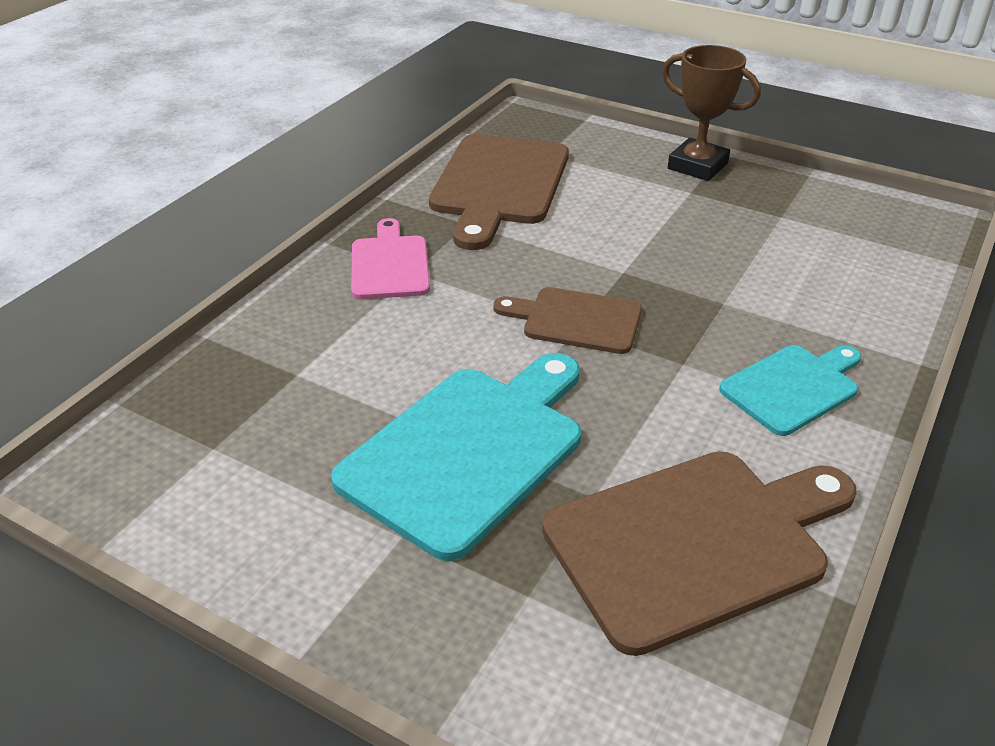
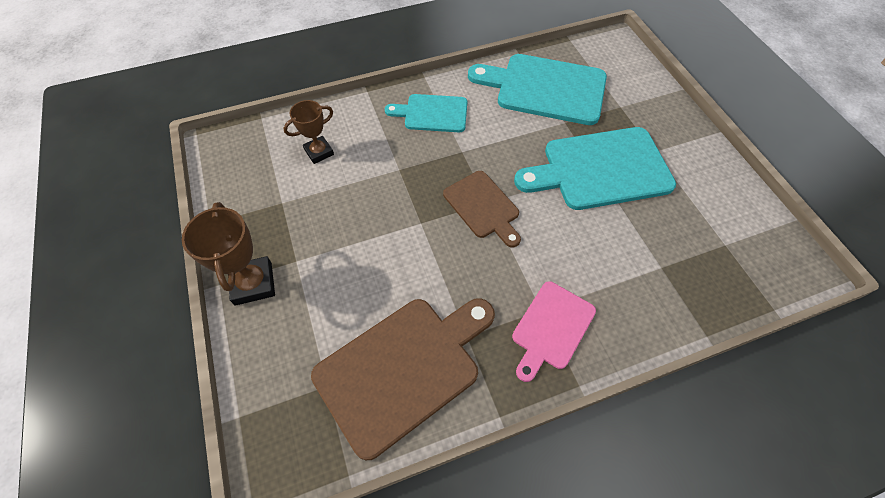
camera: 140 degrees left, 20 degrees up
brown cutting board [542,451,857,656] -> turquoise cutting board [468,54,607,125]
none -> brown trophy [284,100,334,164]

